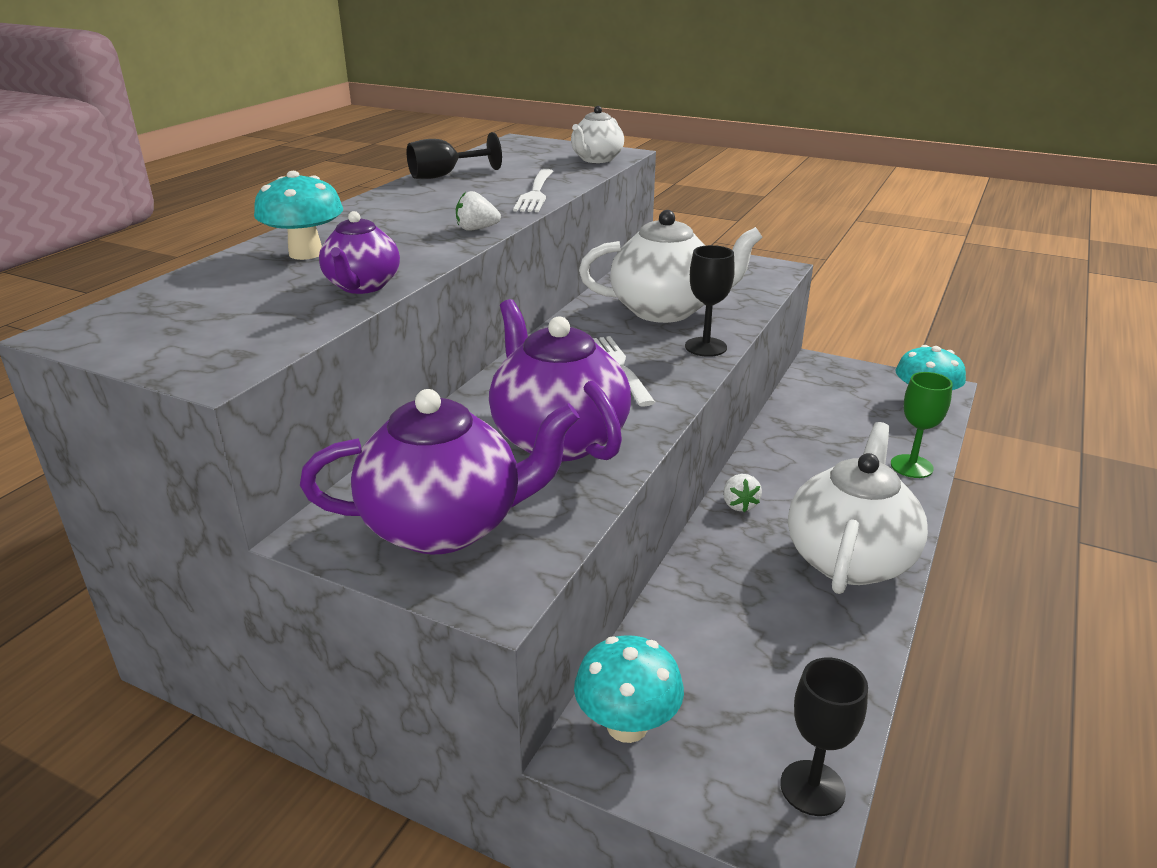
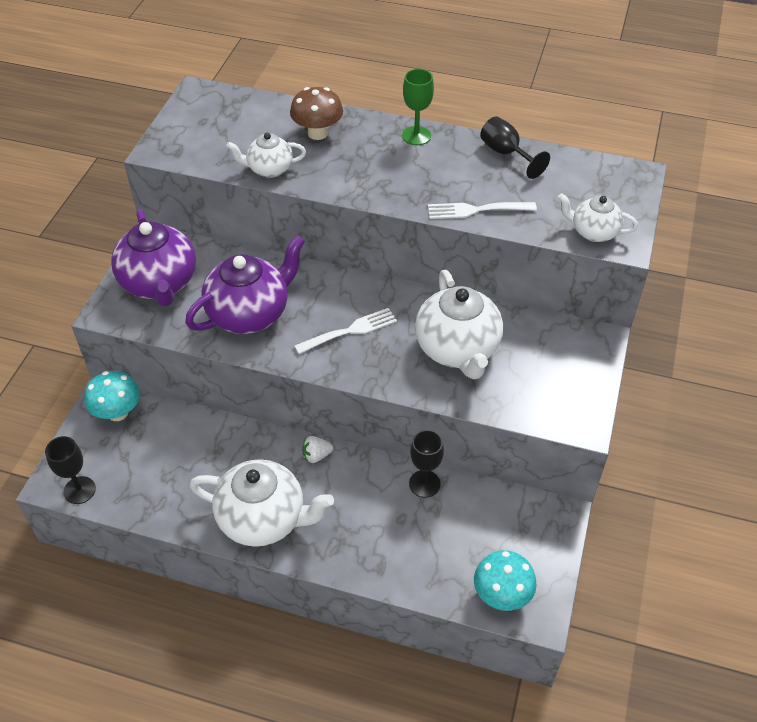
camera: 80 degrees right, 20 degrees up
turquoise mushroom [254,171,343,260] -> brown mushroom [290,87,343,140]
purple teapot [319,211,400,294] -> white teapot [226,133,306,178]
white strawberry [456,191,501,231] -> none
black goblet [685,245,735,357] -> black goblet moved to [409,430,444,498]
green goblet [891,372,953,478] -> green goblet moved to [402,69,434,145]

